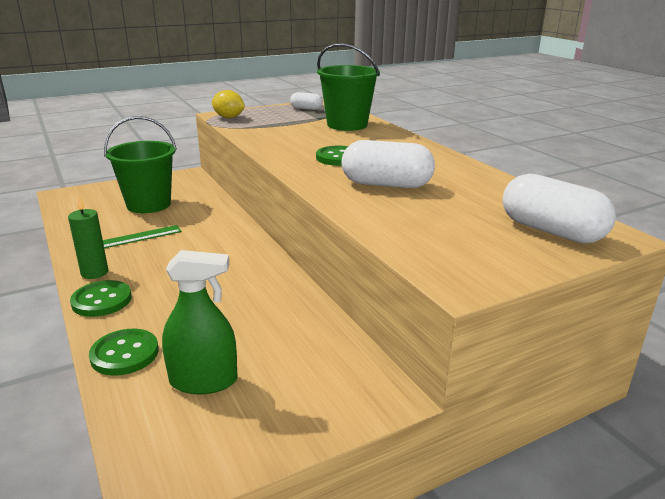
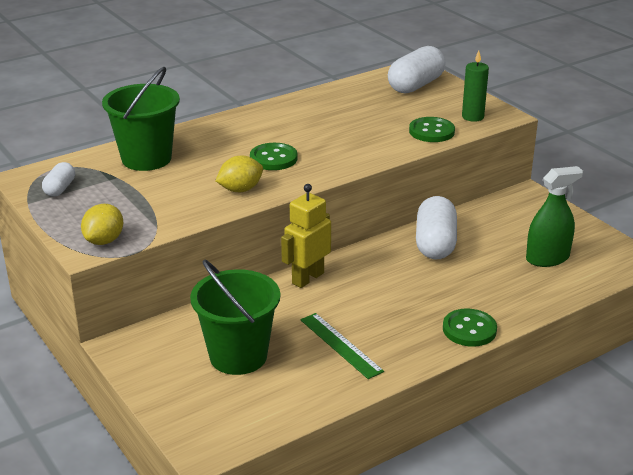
camera: 95 degrees left, 5 degrees up
green candle [68,194,108,279] -> green candle moved to [462,51,489,122]
green button [89,329,159,376] -> green button moved to [409,117,455,142]
green spray bottle [162,250,238,394] -> green spray bottle turned 75 degrees clockwise [526,166,583,267]
white capsule [342,140,435,188] -> white capsule moved to [416,196,457,260]
none -> yellow lemon [215,156,263,192]
none -> yellow robot [281,184,331,288]

